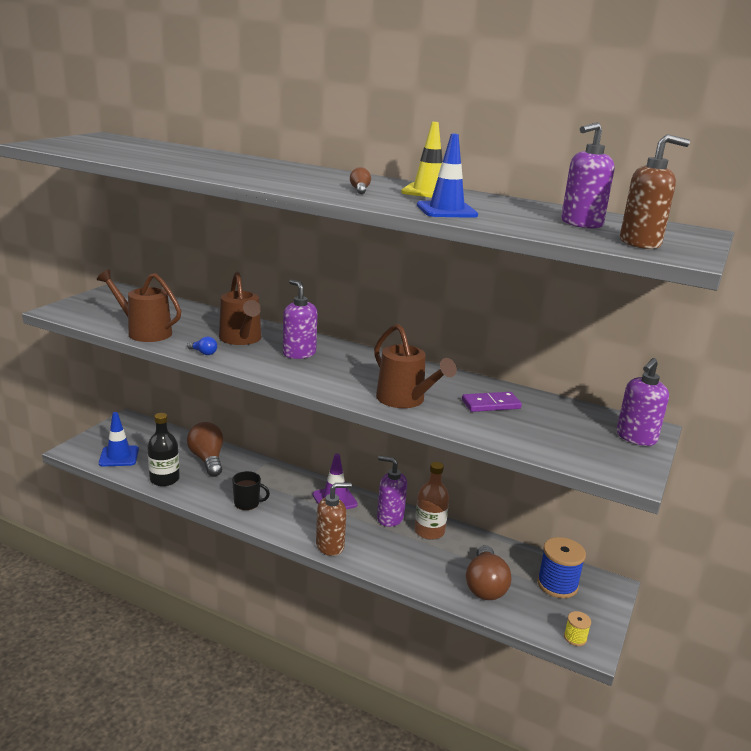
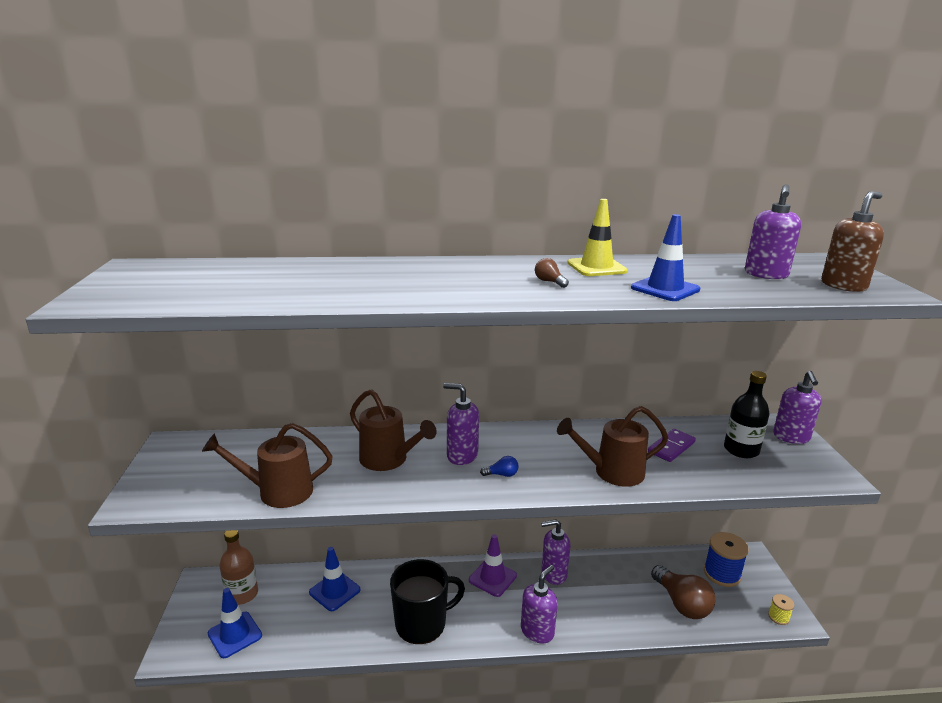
camera: 30 degrees left, 0 degrees up
black bottle [147,413,180,486] -> black bottle moved to [724,371,770,458]
blue light bulb [187,337,217,355] -> blue light bulb moved to [480,456,519,477]
brown light bulb [187,422,223,477] -> blue traffic cone [309,547,360,611]
black mug [232,471,270,510] -> black mug [390,559,465,644], size x1.86
brown soap dispenser [316,483,352,556] -> purple soap dispenser [521,565,558,643]
brown watering can [374,324,457,408] -> brown watering can turned 150 degrees clockwise [557,406,668,487]
brown bottle [414,462,449,540] -> brown bottle moved to [219,530,258,605]

